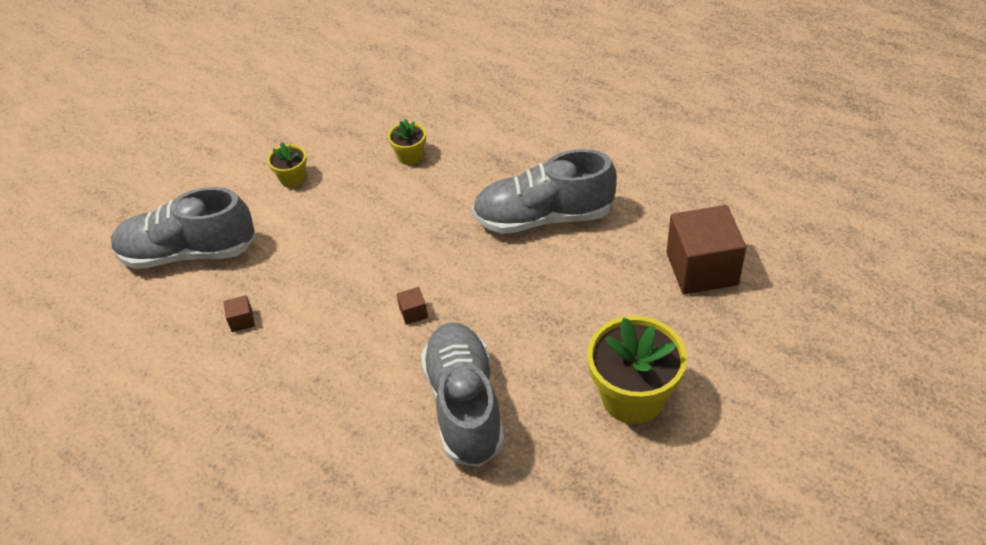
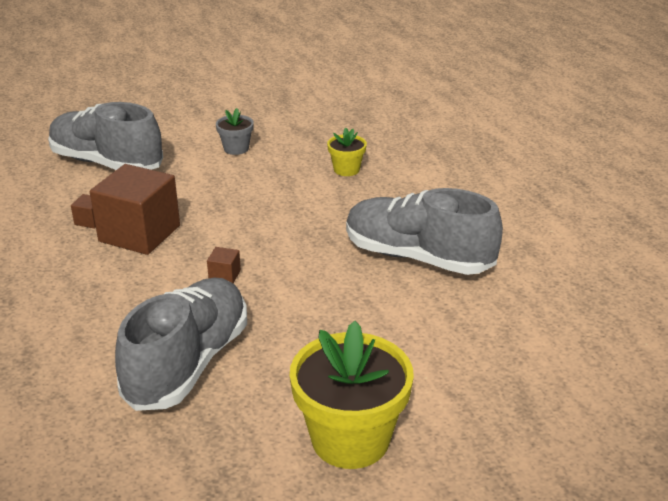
camera: 30 degrees right, 15 degrees down
yellow flower pot [267,142,307,188] -> grey flower pot [216,108,254,155]
brown cube [666,205,746,294] -> brown cube moved to [90,164,180,255]

